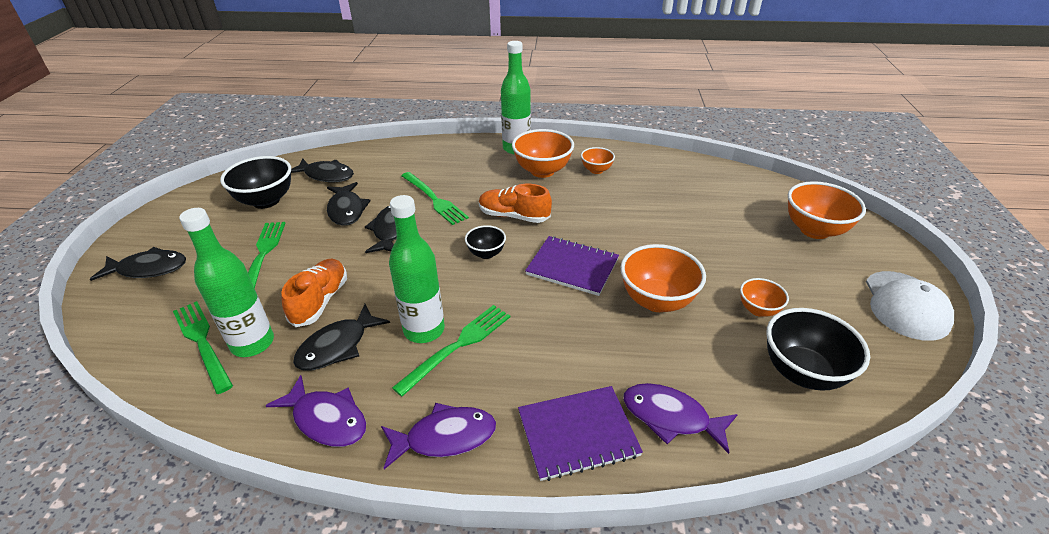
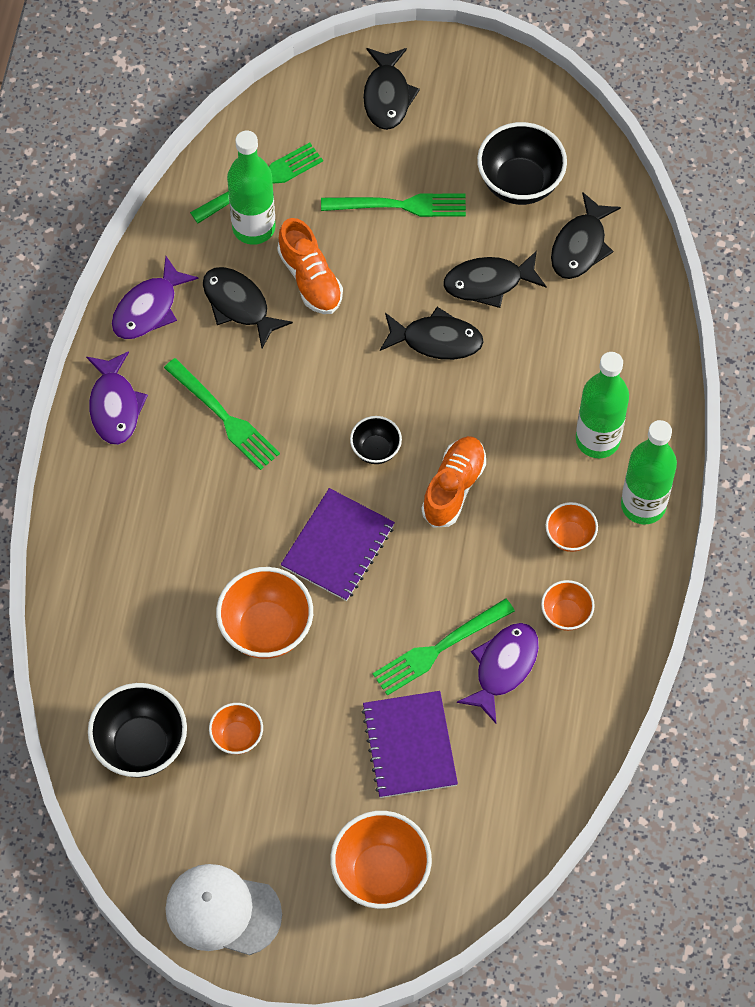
camera: 95 degrees right, 25 degrees up
orange shoe [281,259,347,327] -> orange shoe turned 45 degrees clockwise [277,218,343,314]
green bottle [389,195,445,343] -> green bottle moved to [576,352,629,459]
green fork [401,172,469,225] -> green fork moved to [373,598,515,696]
orange bowl [512,129,574,178] -> orange bowl [546,502,598,552], size x0.55
purple notebook [518,386,643,481] -> purple notebook moved to [361,691,458,798]
purple fish [623,383,738,454] -> purple fish moved to [457,623,539,723]

